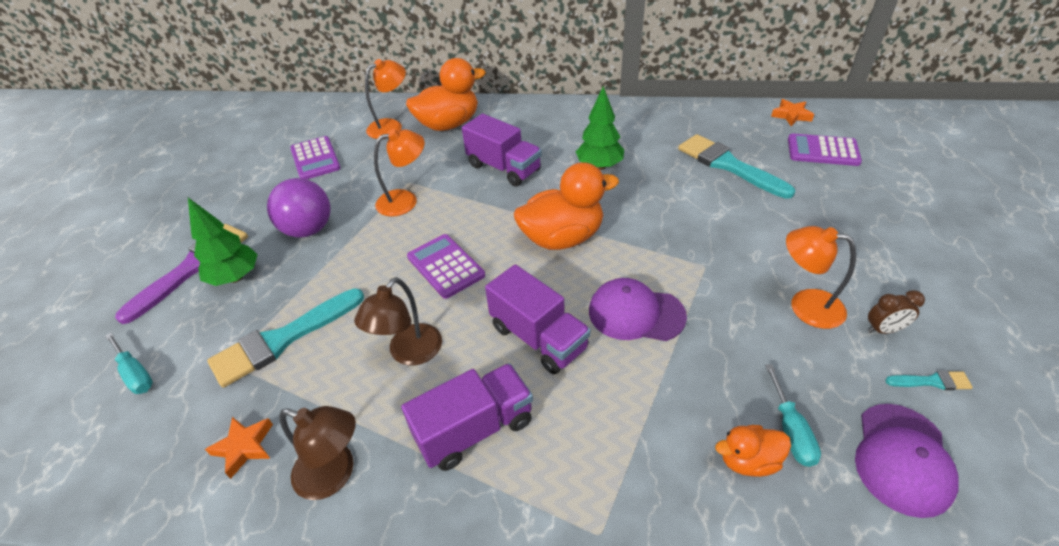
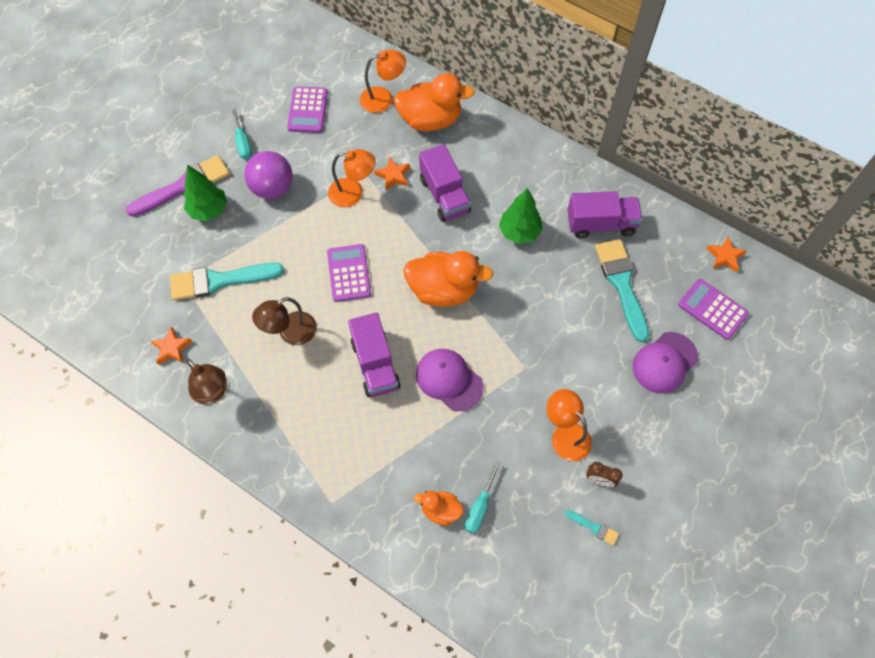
camera: 25 degrees right, 20 degrees up
turquoise screwdriver [105,332,153,394] -> turquoise screwdriver moved to [232,108,252,159]
purple truck [401,363,533,471] -> purple truck moved to [567,191,642,239]
purple cap [855,404,959,518] -> purple cap moved to [633,332,698,394]
none -> orange star [374,157,410,190]

